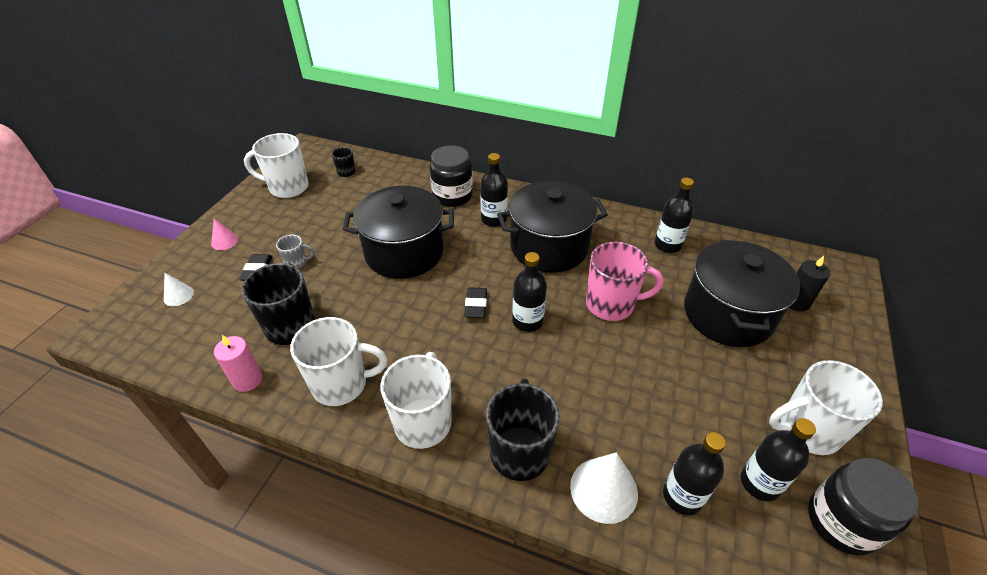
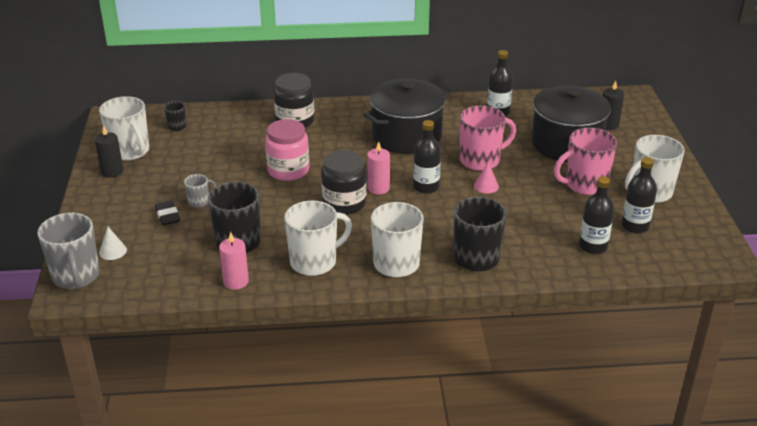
camera: 25 degrees left, 10 degrees down
pink cone [211,219,238,250] -> pink cone moved to [474,162,499,193]
white mug [244,133,309,198] -> white mug turned 105 degrees counterclockwise [99,96,149,161]
black pot [342,186,454,279] -> pink jar [265,119,309,181]
black eraser [464,287,487,318] -> pink candle [367,141,390,195]
black bottle [480,153,508,227] -> none
white cone [570,452,638,524] -> none
black jar [808,458,919,555] -> black jar moved to [321,150,367,215]
none -> grey mug [38,213,100,289]
none -> black candle [95,125,123,178]
none -> pink mug [554,128,617,195]

